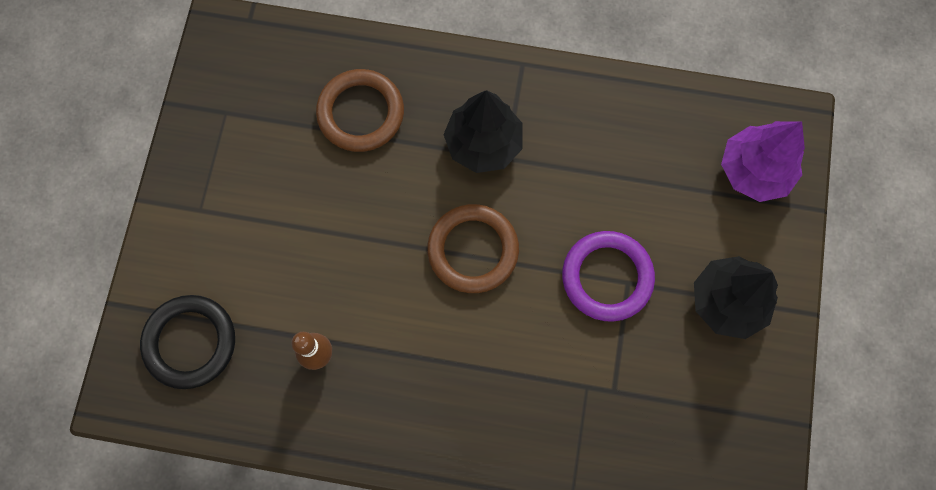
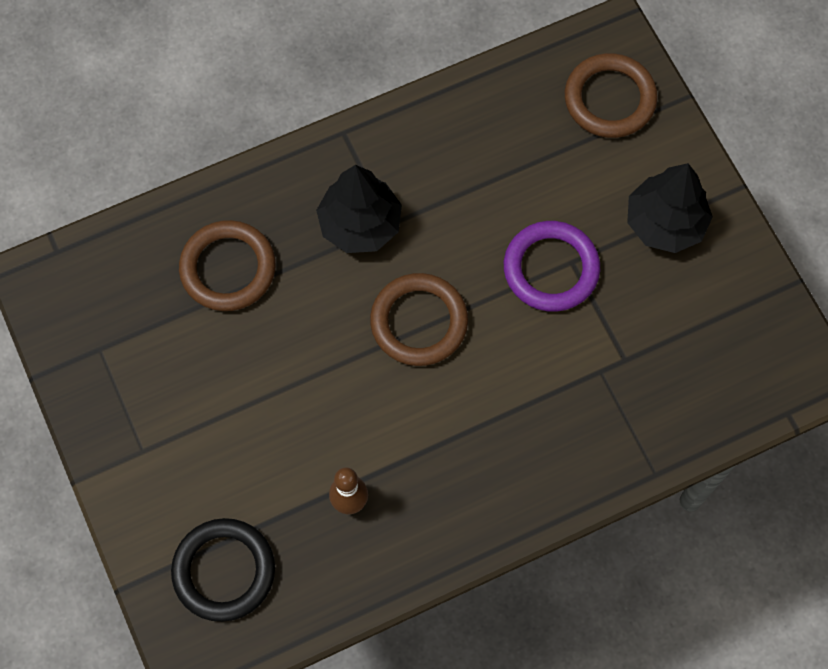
camera: 35 degrees left, 5 degrees down
purple tree [721,121,805,202] -> brown ring [565,53,658,138]

